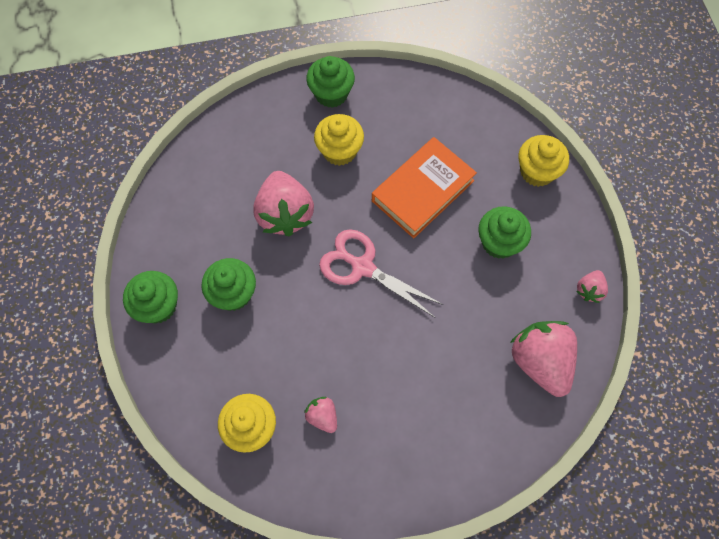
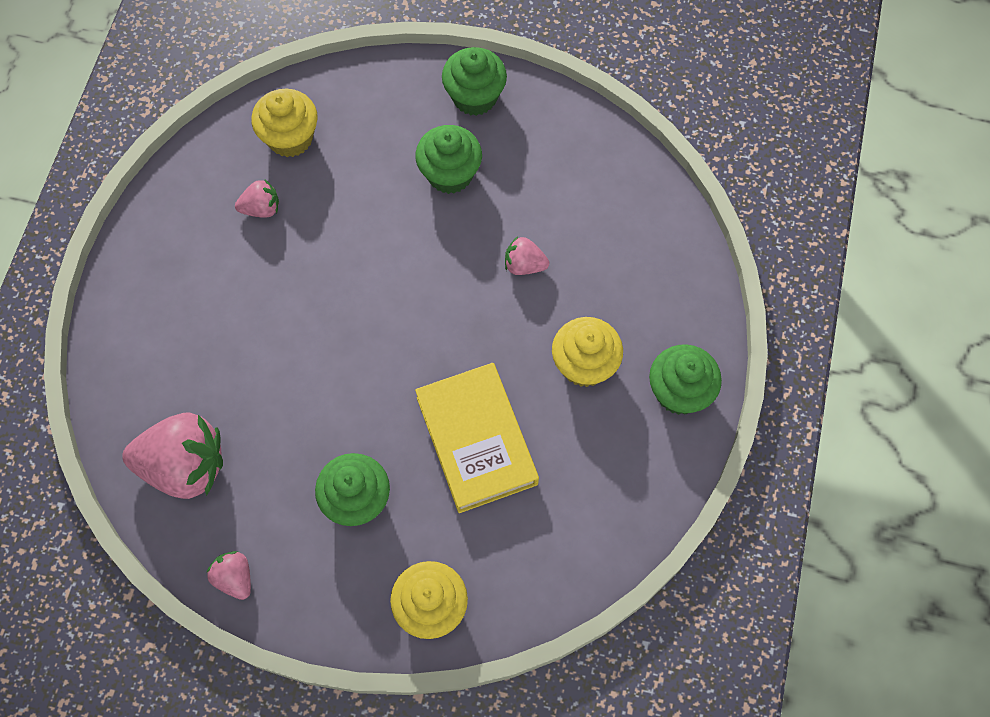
camera: 115 degrees right, 0 degrees up
pink strawberry [253,171,314,237] -> pink strawberry [505,236,549,275], size x0.49
pink scissors [319,229,444,318] -> none
orange book [372,137,477,238] -> yellow book [415,363,539,513]

